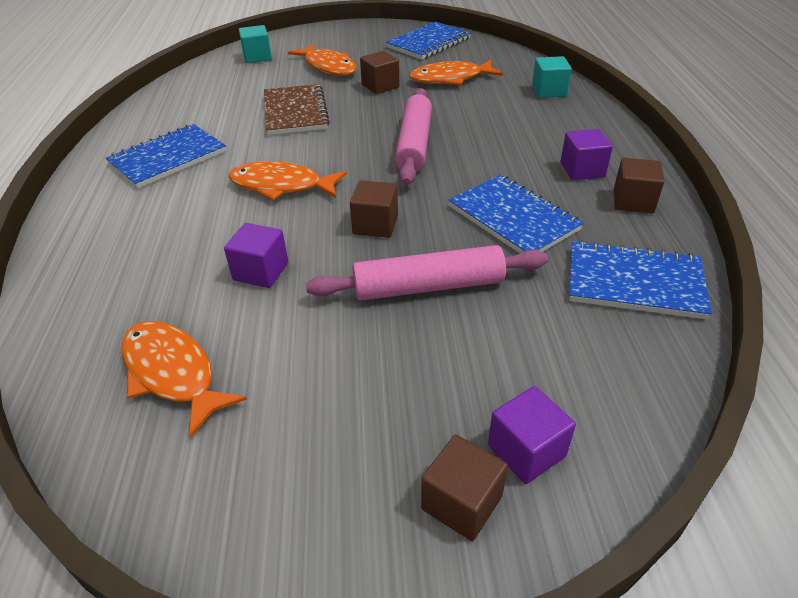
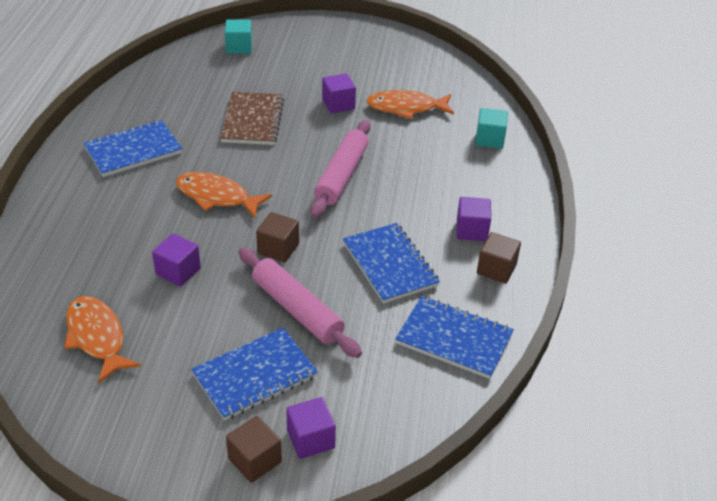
camera: 10 degrees right, 0 degrees up
orange fish [288,43,357,76] -> none
pink rolling pin [306,245,548,301] -> pink rolling pin turned 45 degrees clockwise [239,248,362,358]
brown cube [360,51,400,94] -> purple cube [322,73,356,113]
blue notebook [386,22,471,60] -> blue notebook moved to [191,328,318,421]

